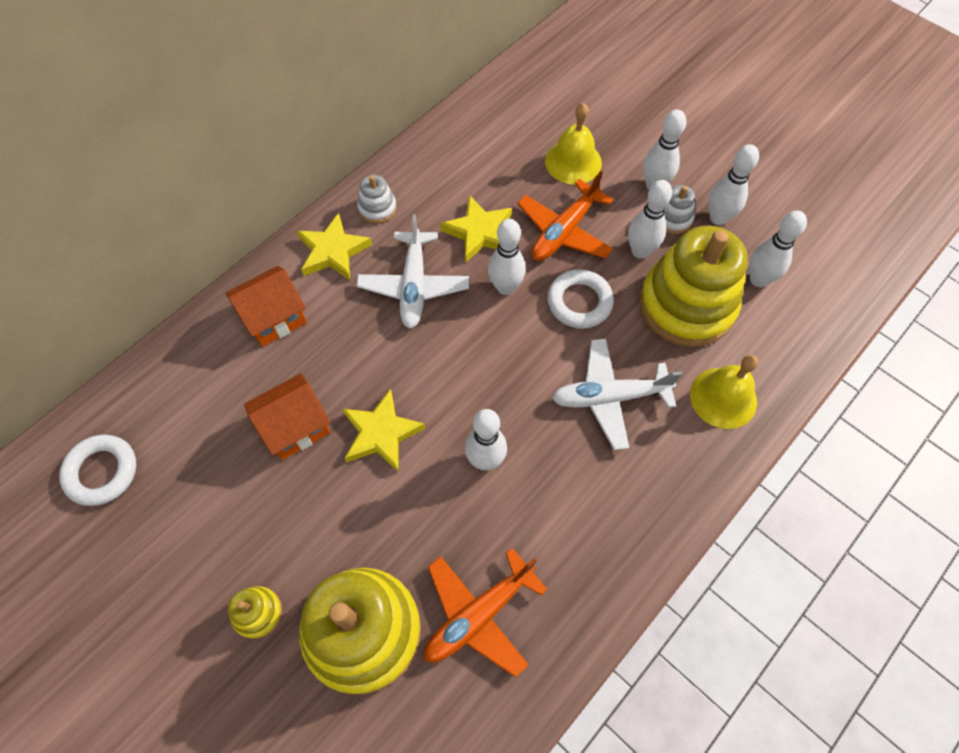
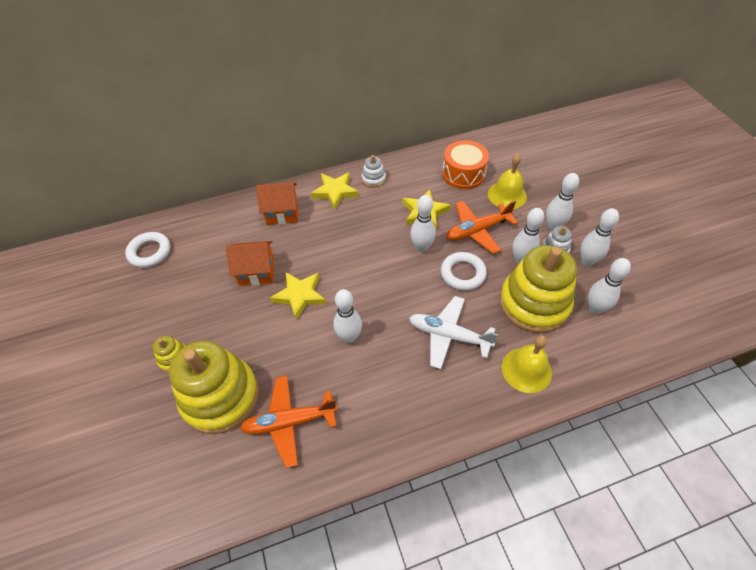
camera: 30 degrees right, 10 degrees down
white plane [357,214,469,329] -> none
none -> orange drum [442,140,489,189]

